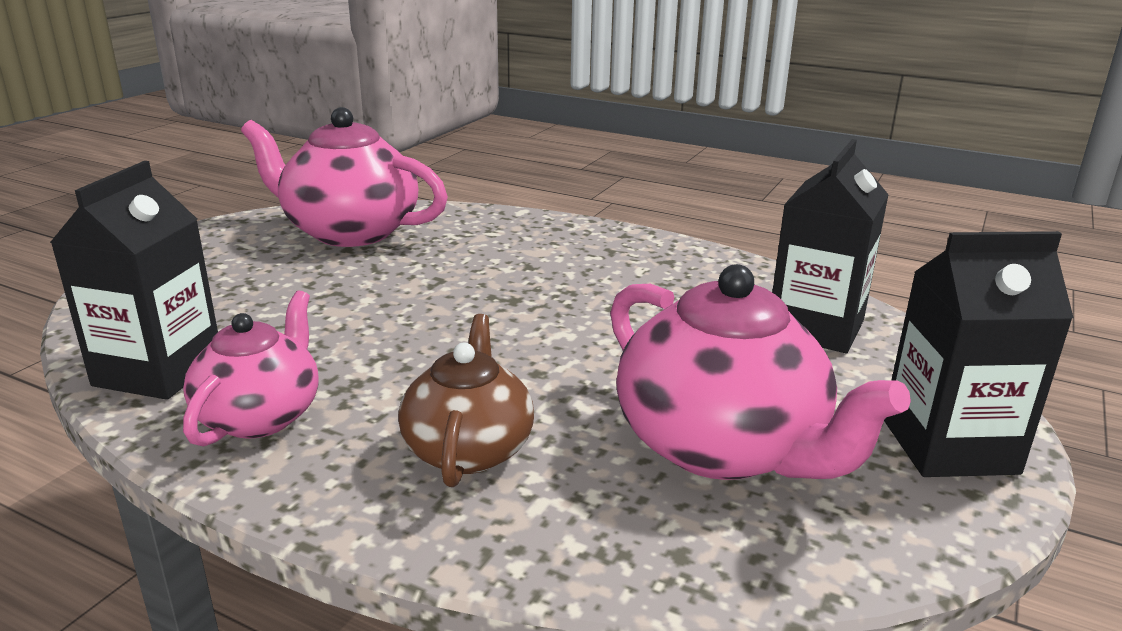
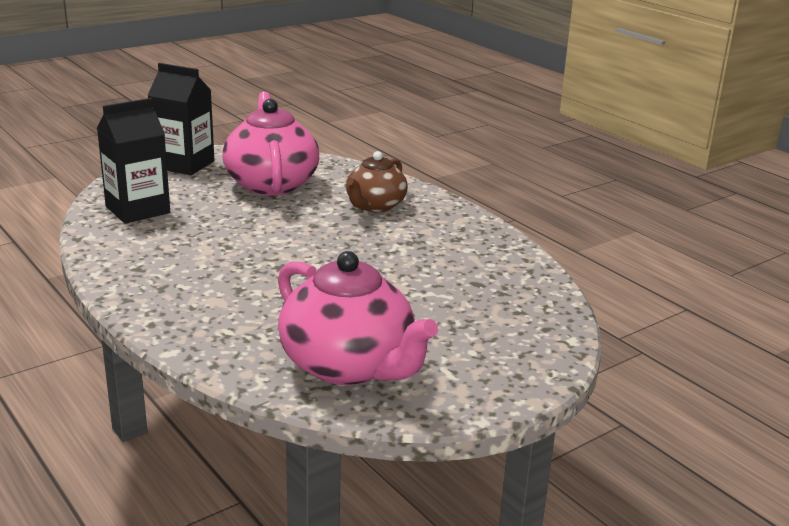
camera: 155 degrees left, 0 degrees up
black carton [50,161,218,400] -> none
pink teapot [183,290,319,447] -> none

